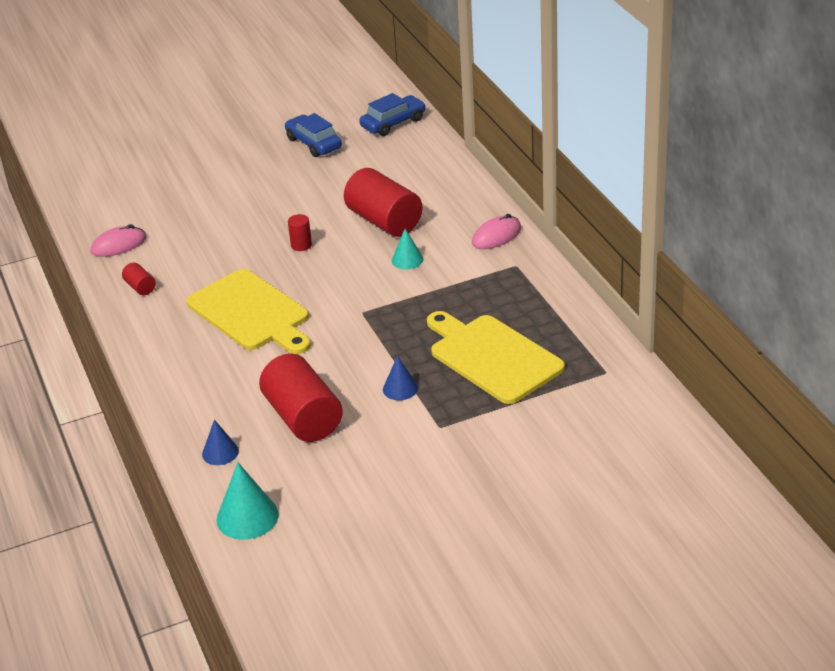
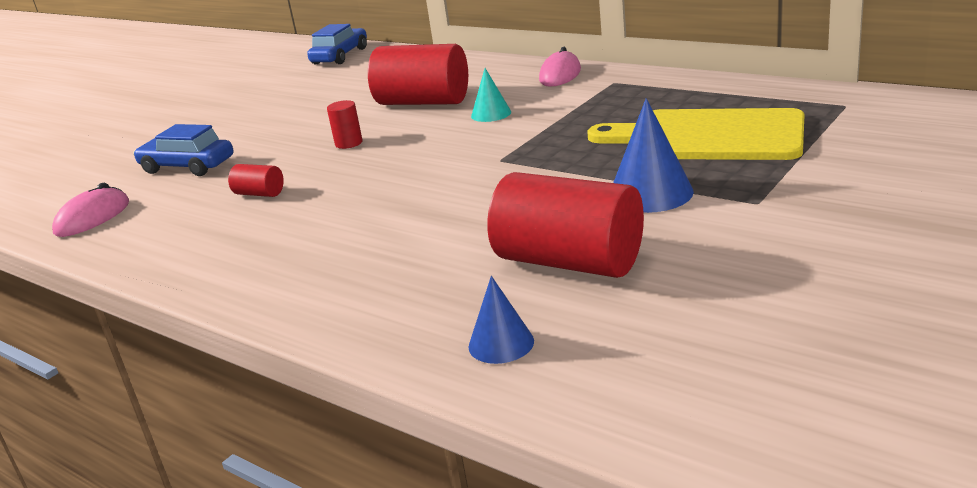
camera: 30 degrees left, 10 degrees down
red cylinder [122,263,156,295] -> red cylinder moved to [228,164,284,197]
yellow cutting board [186,269,311,354] -> none
turquoise cone [216,462,279,540] -> none
blue car [285,113,342,157] -> blue car moved to [133,124,233,176]
blue cone [383,356,418,400] -> blue cone [613,98,694,213], size x1.61

